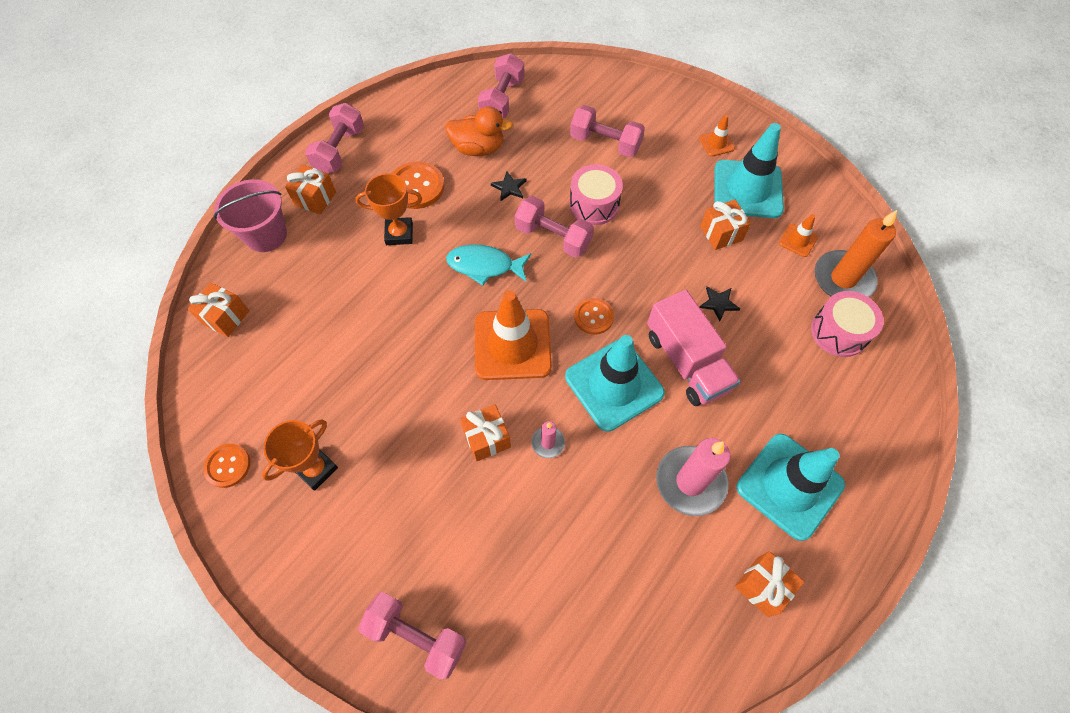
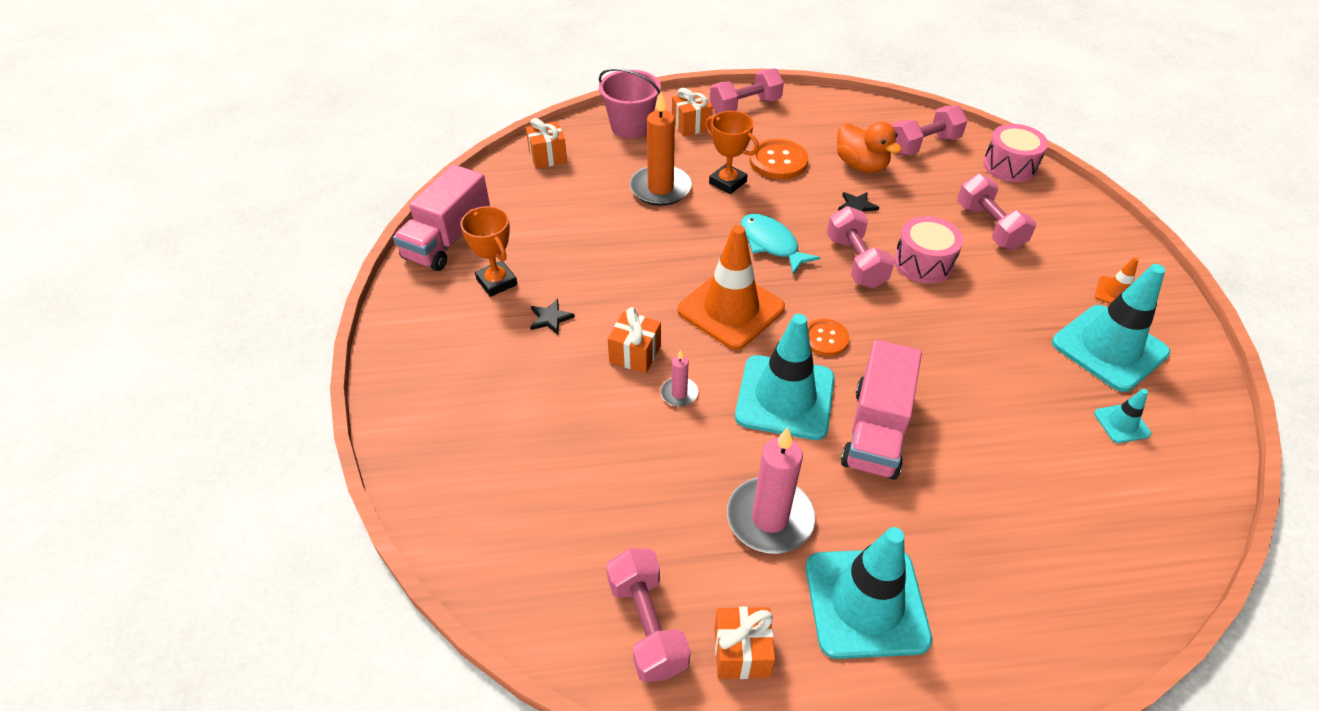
camera: 45 degrees right, 15 degrees down
orange button [203,444,250,488] -> pink truck [393,164,490,271]
orange trophy [262,419,338,491] -> orange trophy turned 60 degrees clockwise [460,206,517,297]
pink dumbbell [358,592,467,679] -> pink dumbbell moved to [606,549,690,683]
orange gift [700,200,751,250] -> none
black star [700,287,740,321] -> black star moved to [530,299,575,335]
orange traffic cone [779,214,818,257] -> turquoise traffic cone [1094,389,1151,443]
pink drum [811,291,884,357] -> pink drum moved to [983,124,1048,183]
orange candle [815,210,897,297] -> orange candle moved to [630,92,692,206]

